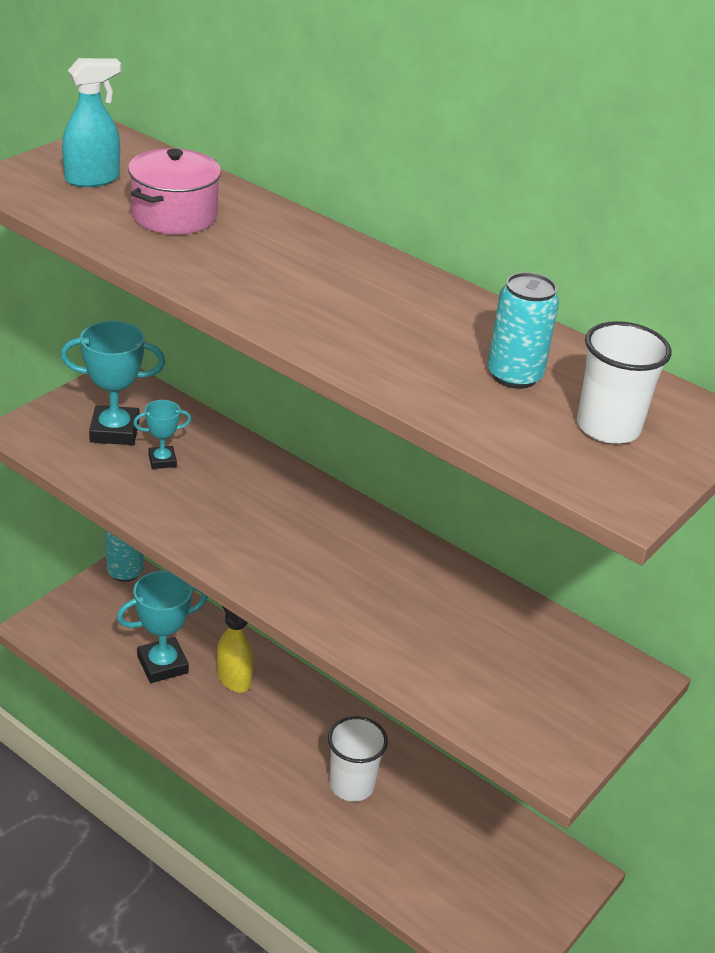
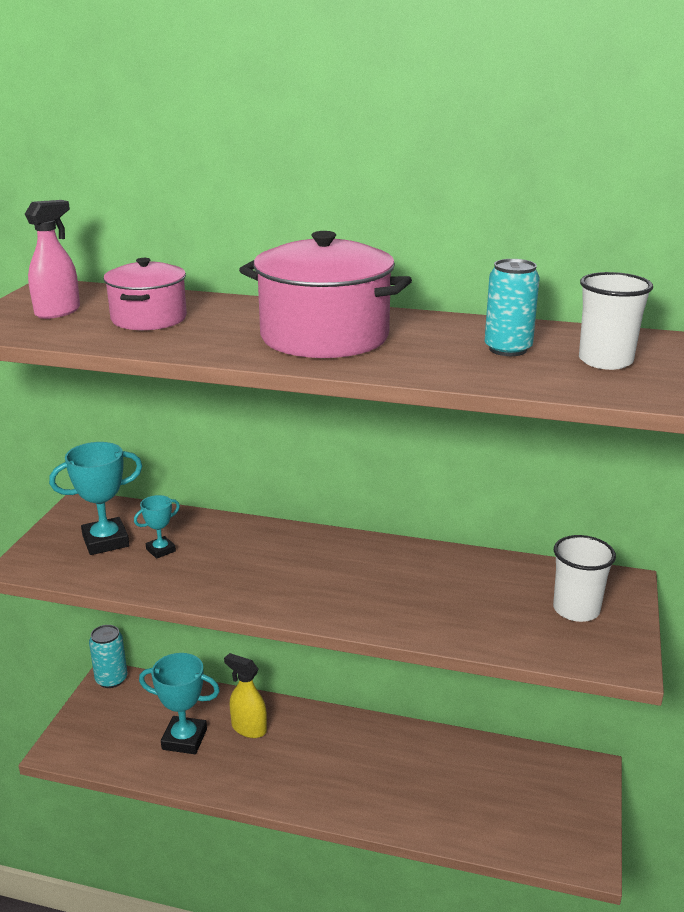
camera: 20 degrees left, 10 degrees down
turquoise spray bottle [62,58,121,187] -> pink spray bottle [25,200,80,319]
turquoise trophy [117,571,208,683] -> turquoise trophy turned 60 degrees clockwise [139,653,220,754]
white cup [328,716,388,802] -> white cup moved to [553,535,616,622]
none -> pink pot [239,231,412,358]

